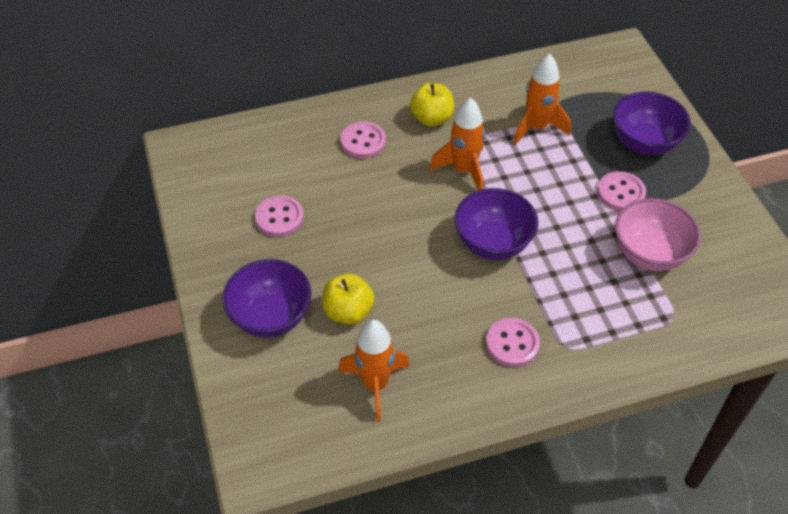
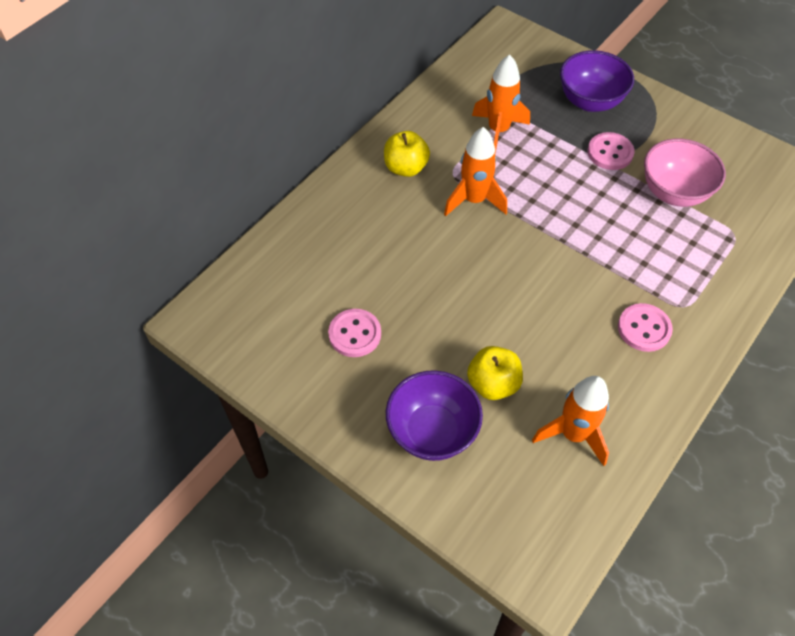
camera: 35 degrees left, 5 degrees up
pink button [341,122,386,158] -> none
purple bowl [455,188,538,260] -> none

